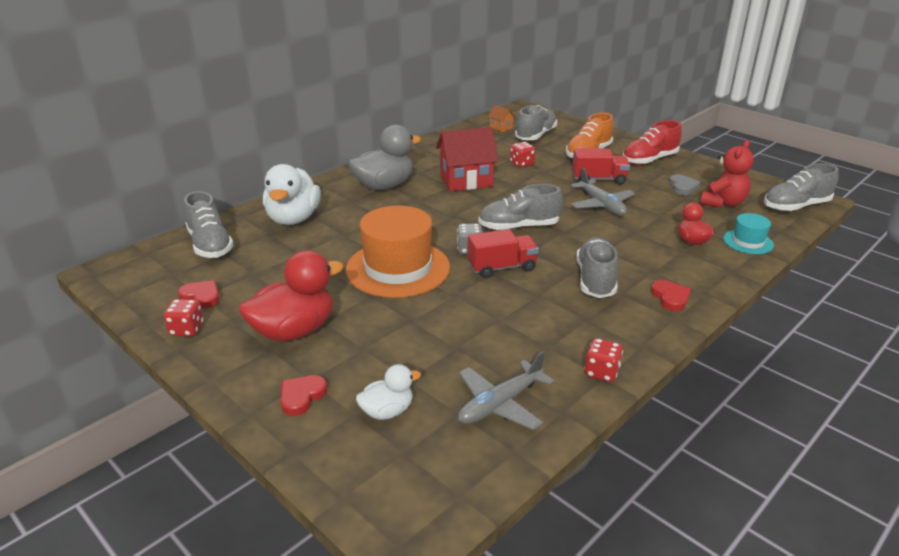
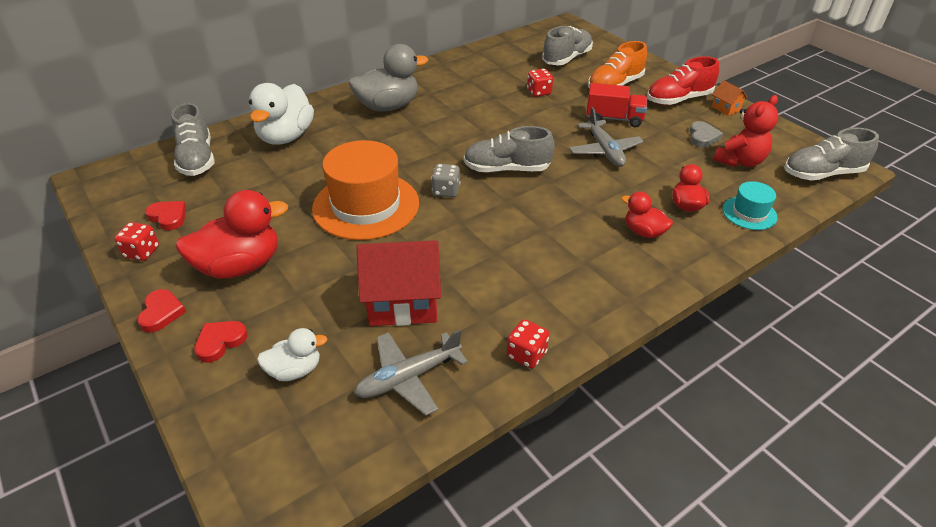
camera: 10 degrees right, 10 degrees up
red house [436,127,499,191] -> red house moved to [357,240,441,326]
red truck [468,229,539,278] -> none
orange house [488,105,516,132] -> orange house moved to [712,80,747,116]
grey shoe [576,237,619,298] -> none
red heart [651,280,691,311] -> red heart moved to [137,289,186,332]
none -> red duck [621,192,673,238]

